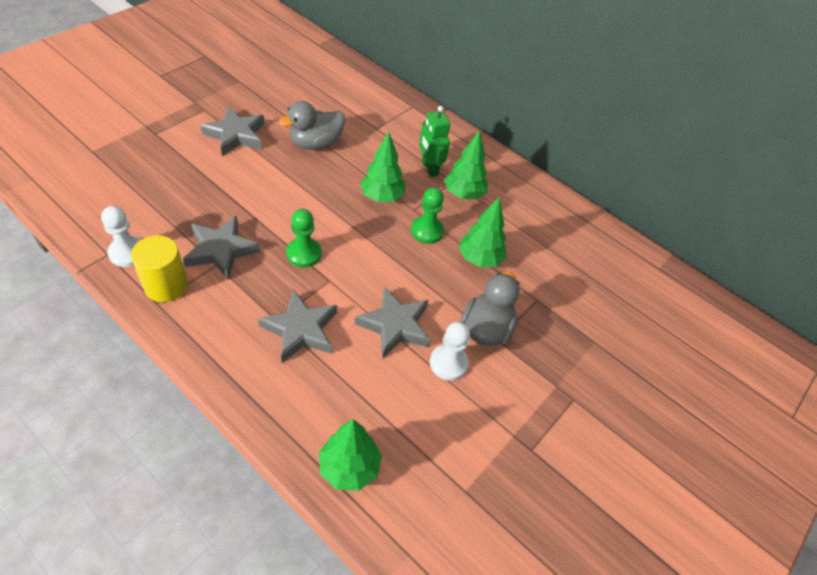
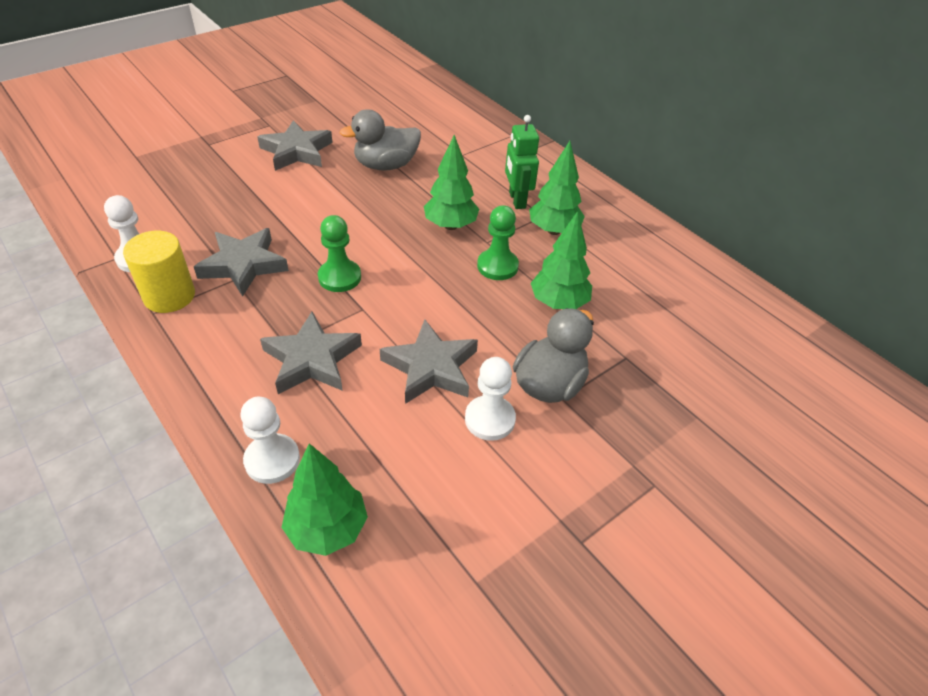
camera: 15 degrees right, 5 degrees down
none -> white pawn [241,397,300,484]

